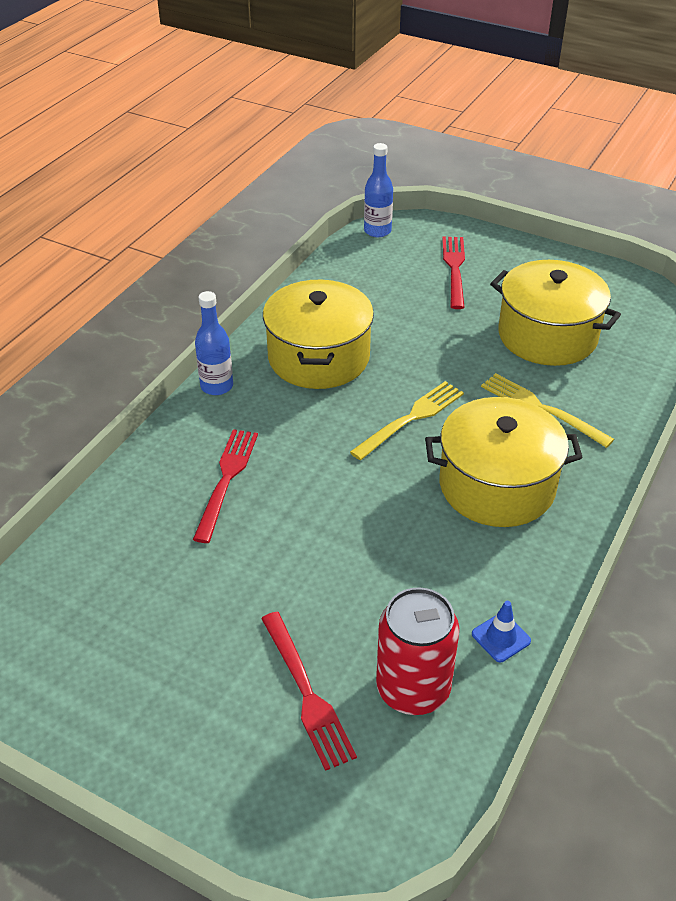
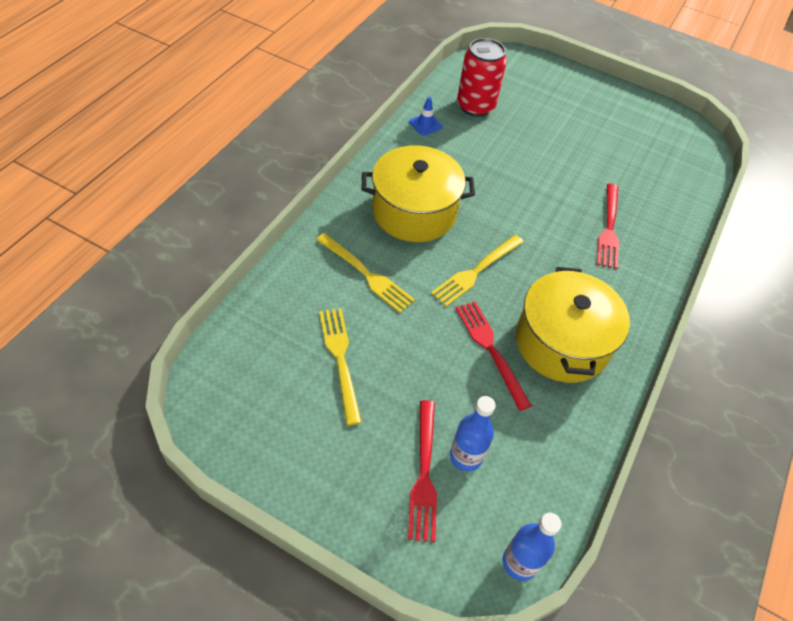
camera: 175 degrees right, 10 degrees up
blue bottle [195,291,233,395] -> blue bottle moved to [450,396,496,471]
red fork [261,612,357,771] -> red fork moved to [456,301,532,411]
yellow pot [490,260,621,366] -> yellow fork [319,308,362,425]

